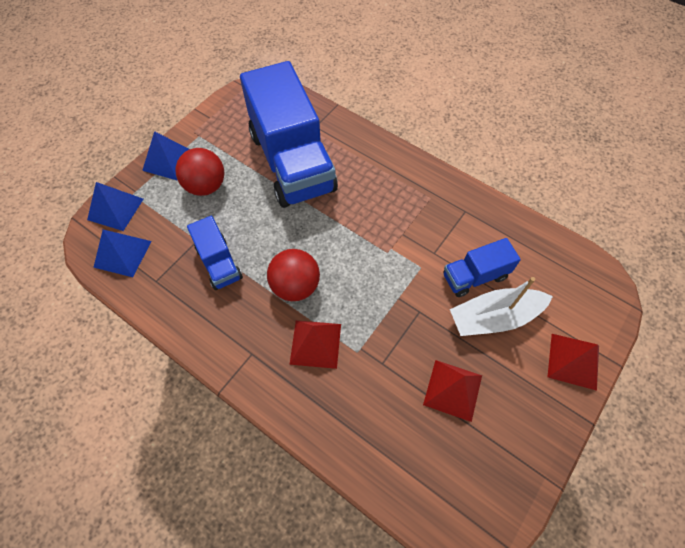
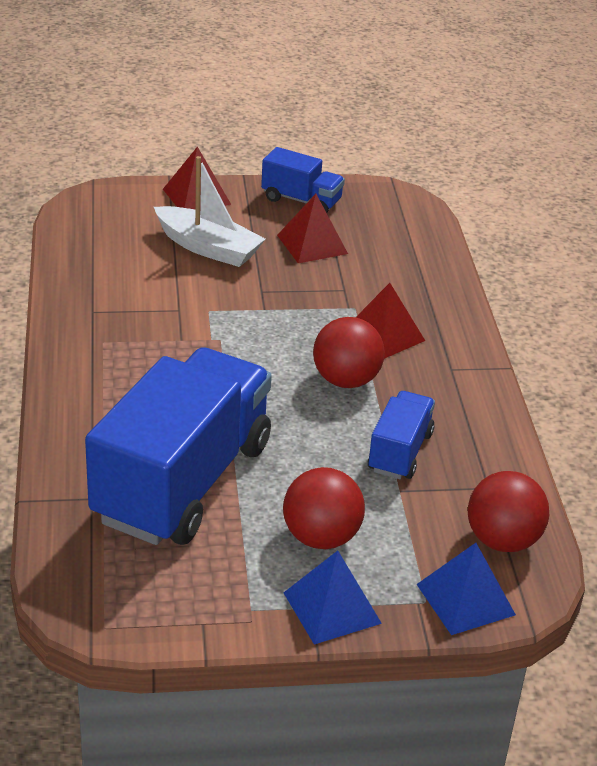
camera: 135 degrees left, 25 degrees down
blue pyramid [93,230,152,277] -> red ball [468,471,549,552]
blue truck [443,238,521,297] -> blue truck moved to [261,147,345,213]

